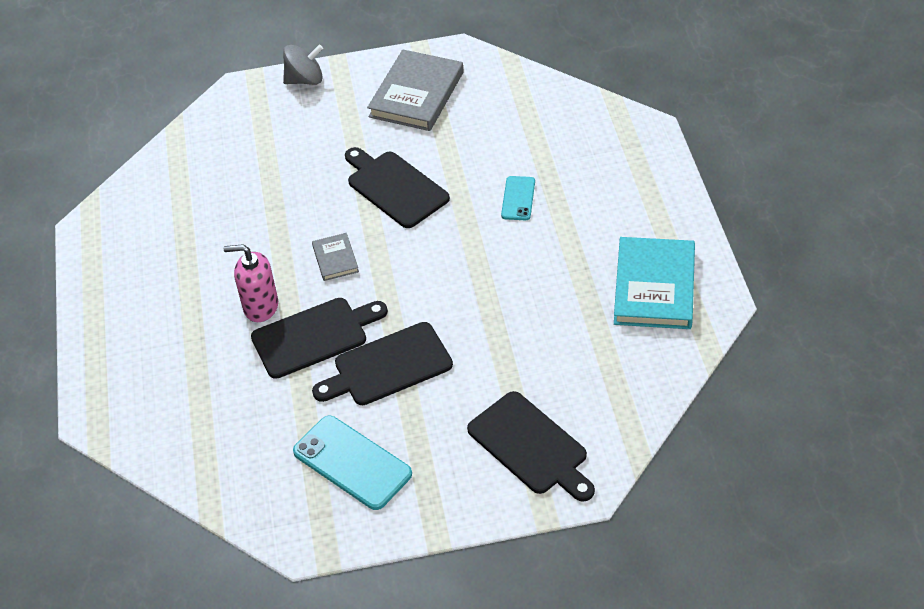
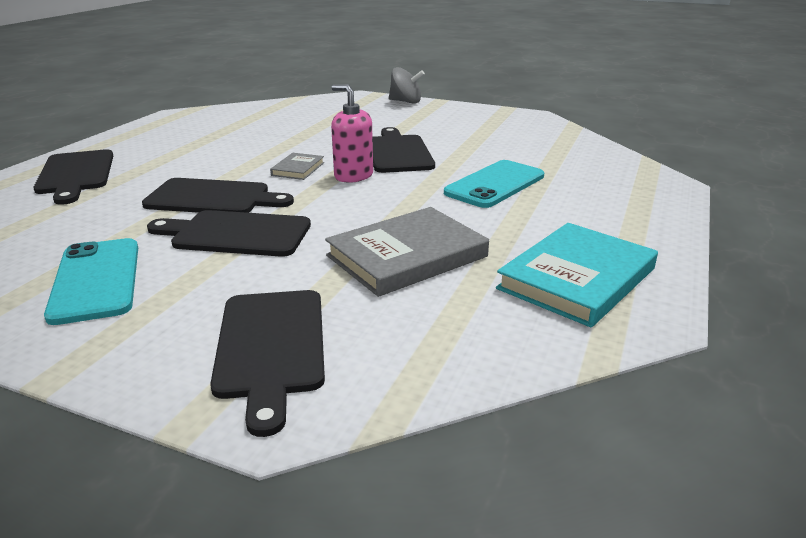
camera: 30 degrees right, 20 degrees down
pink soap dispenser [224,244,278,322] -> pink soap dispenser moved to [331,84,373,183]
grey book [367,50,464,131] -> grey book moved to [325,207,489,297]
turquoise phone [501,176,535,220] -> turquoise phone [444,160,544,208], size x1.76
none -> black cutting board [33,149,113,205]

